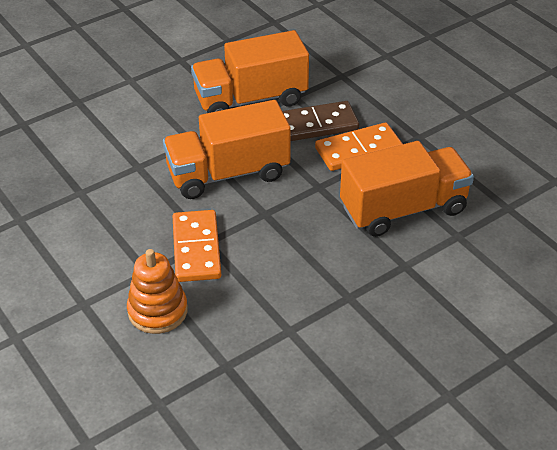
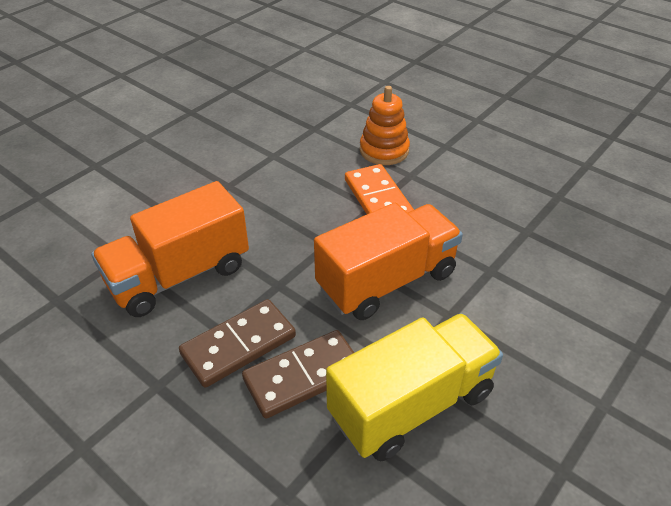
camera: 165 degrees right, 0 degrees up
orange truck [191,30,309,113] -> yellow truck [326,313,503,461]
orange domino [315,123,403,171] -> brown domino [179,299,296,388]

